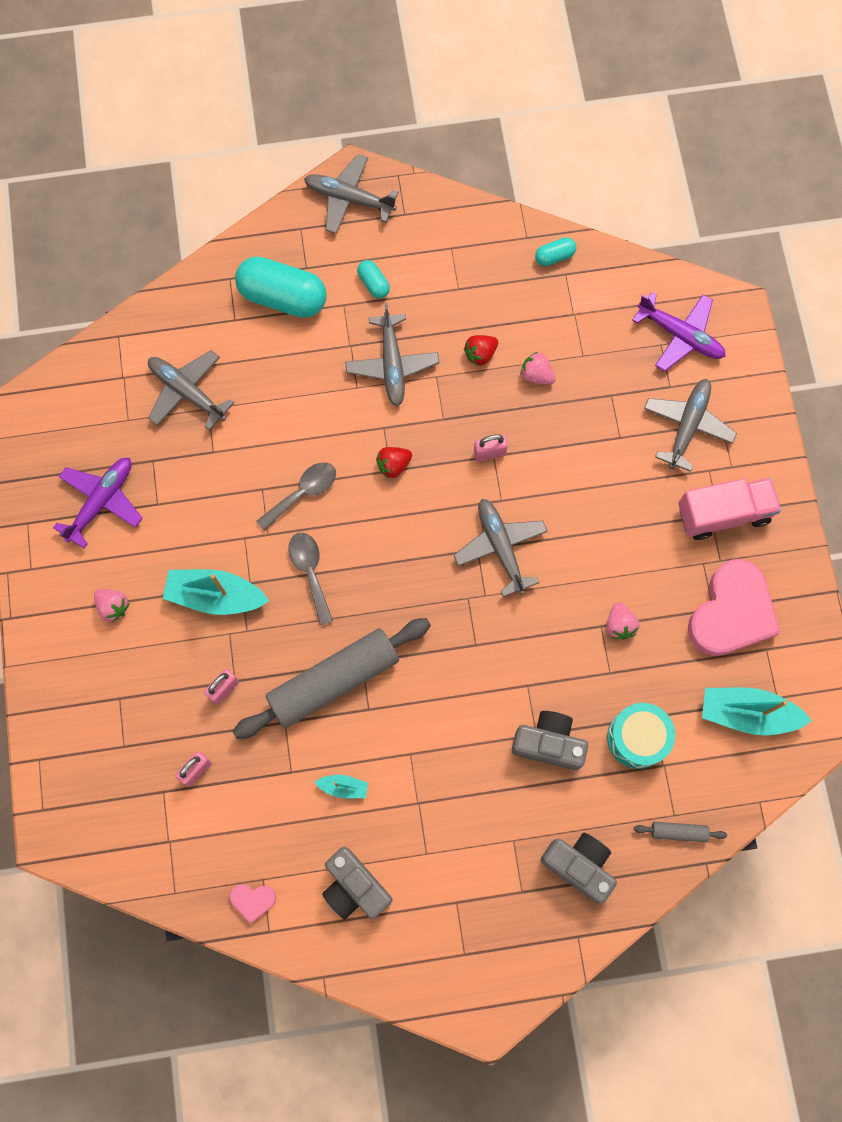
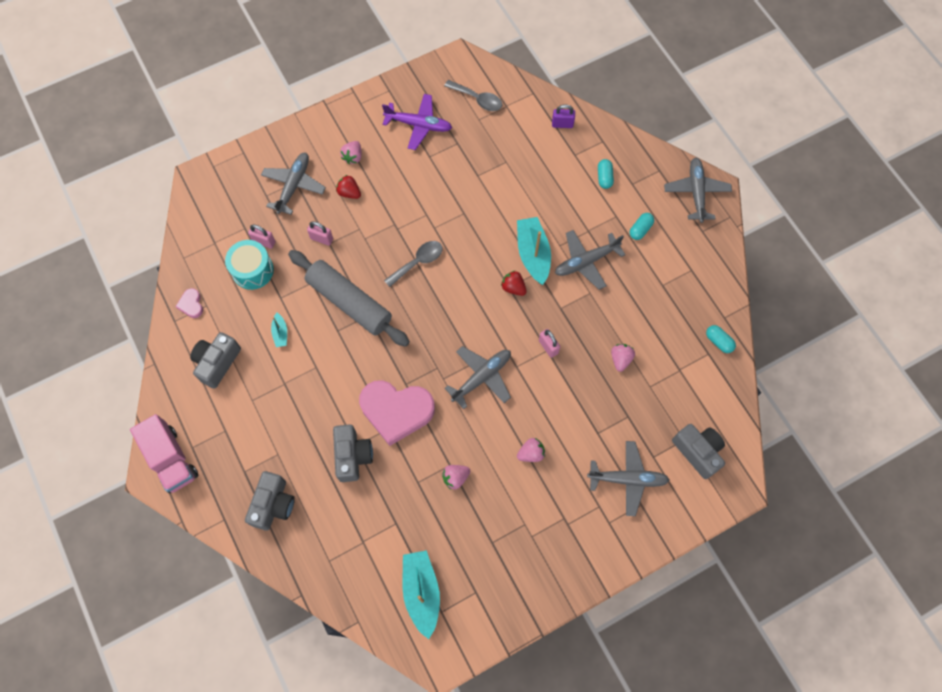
camera: 70 degrees right, 5 degrees down
grey plane [148,350,234,431] -> grey plane moved to [261,153,326,215]
turquoise boat [162,569,269,615] -> turquoise boat moved to [517,217,551,285]
turquoise capsule [235,256,327,318] -> turquoise capsule [598,159,614,189], size x0.46
grey spoon [256,462,336,531] -> grey spoon moved to [444,80,502,111]
red strawberry [464,335,498,366] -> red strawberry moved to [336,175,361,199]
turquoise drum [607,703,675,769] -> turquoise drum moved to [225,240,274,290]
purple plane [632,292,726,371] -> grey camera [672,424,725,479]
grey rolling pin [634,822,727,842] -> none
pink truck [678,478,781,540] -> pink truck moved to [130,414,198,493]
pink heart [688,559,780,656] -> pink heart moved to [359,380,435,446]
none -> pink strawberry [517,438,545,462]
none -> purple padlock [552,104,575,128]

